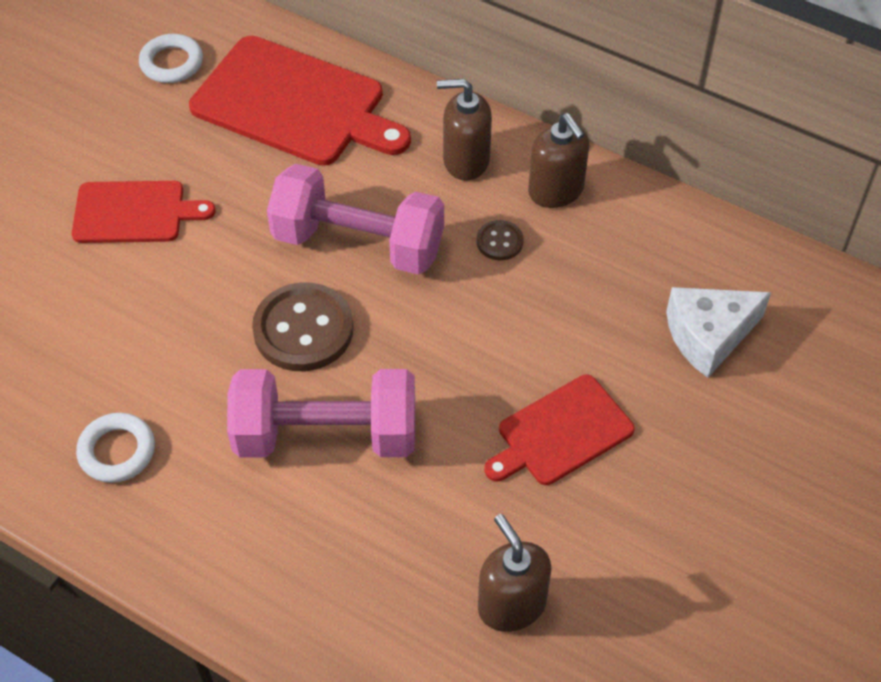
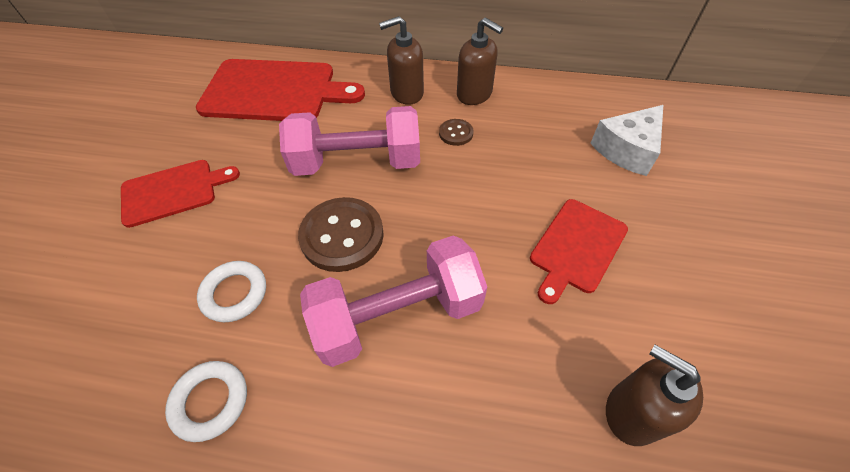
camera: 20 degrees left, 0 degrees up
white ring [139,34,203,83] -> white ring moved to [197,261,266,322]

